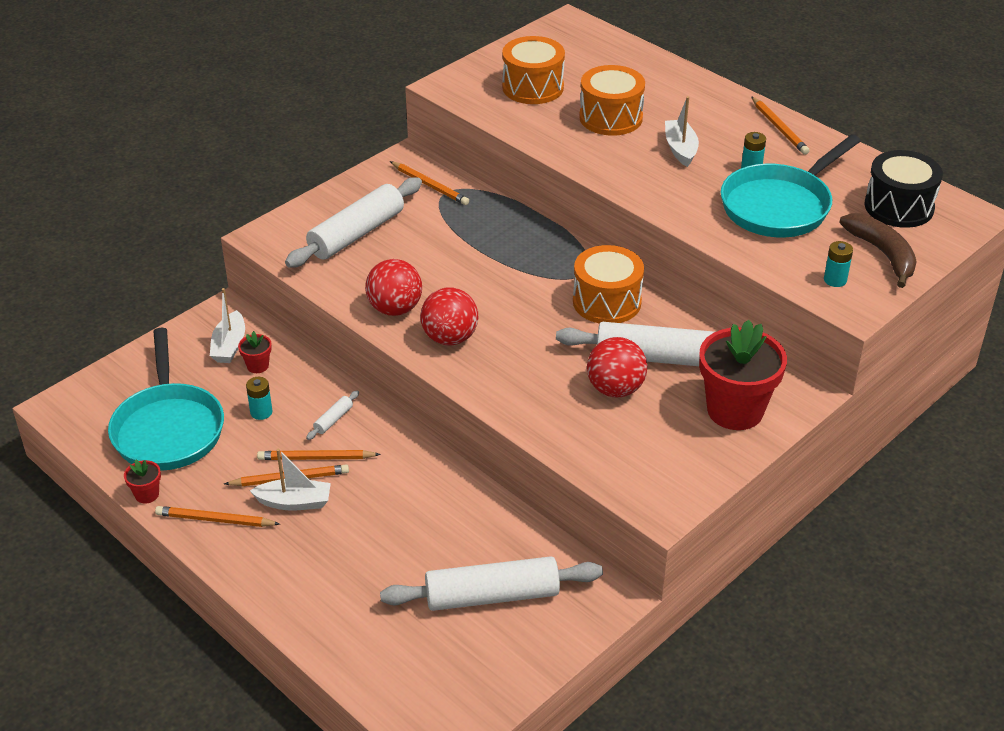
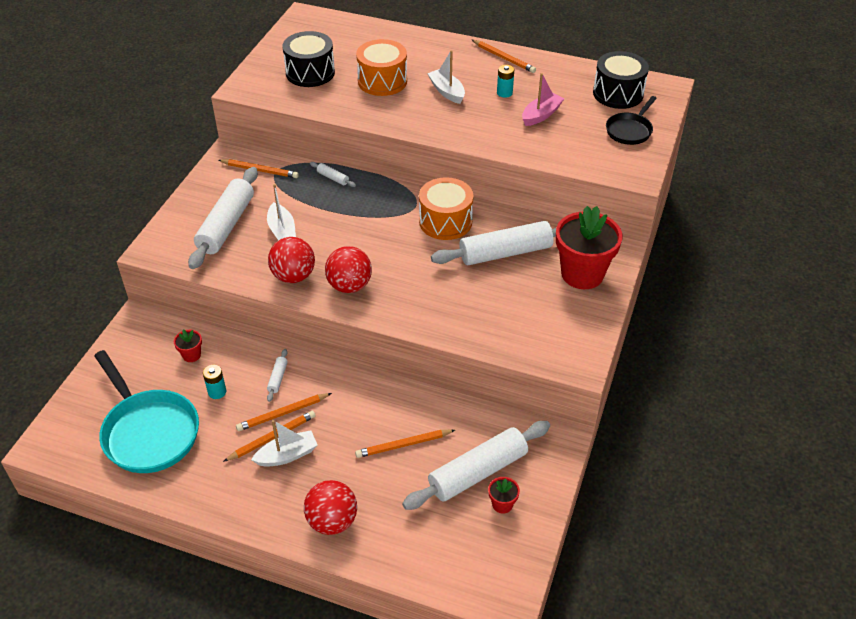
camera: 25 degrees left, 5 degrees up
red flower pot [124,459,161,504] -> red flower pot moved to [488,477,520,514]
orange pencil [155,506,280,527] -> orange pencil moved to [355,430,455,458]
white boat [210,288,245,363] -> white boat moved to [267,184,296,241]
orange drum [502,36,565,104] -> black drum [283,31,335,87]
red ball [587,337,647,397] -> red ball moved to [304,480,357,535]
turquoise pan [721,134,861,237] -> pink boat [522,73,564,126]
turquoise battery [824,241,853,287] -> none
brown banana [839,213,917,288] -> black pan [606,96,657,145]
none -> white rolling pin [310,162,356,187]

